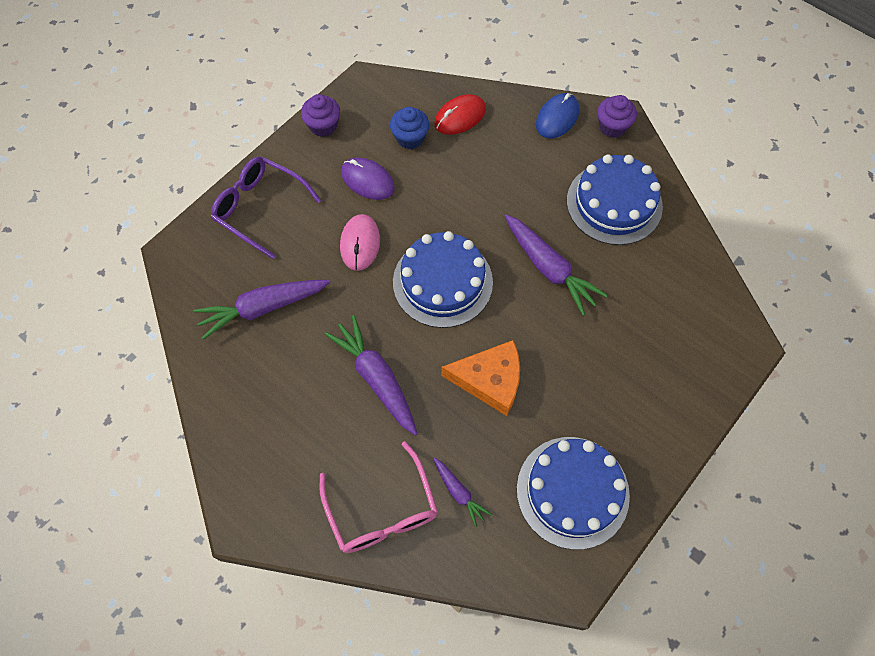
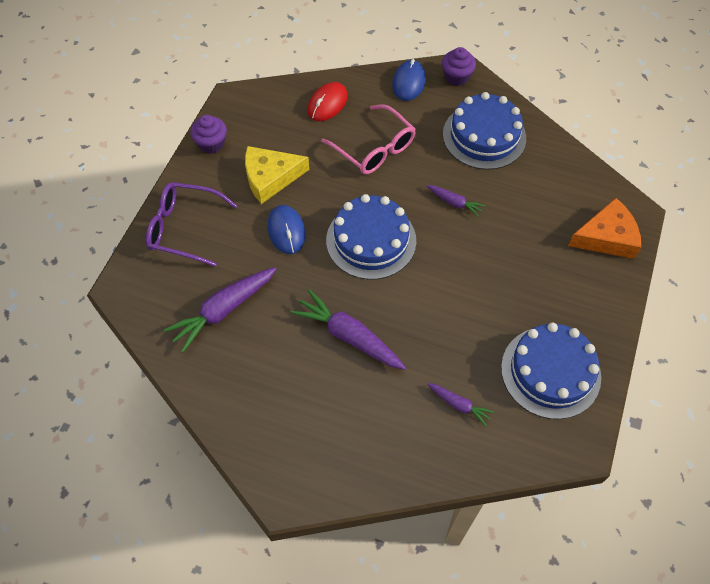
camera: 20 degrees left, 5 degrees down
pink glasses [319,441,438,553] -> pink glasses moved to [321,104,416,174]
pink mouse [340,214,380,271] -> blue mouse [268,205,306,254]
purple mouse [341,157,395,200] -> yellow cheese [245,146,309,204]
blue cupcake [390,107,430,149] -> none
orange cheese [441,340,520,416] -> orange cheese moved to [568,198,641,259]
purple carrot [505,214,608,316] -> purple carrot [427,185,485,217], size x0.53

